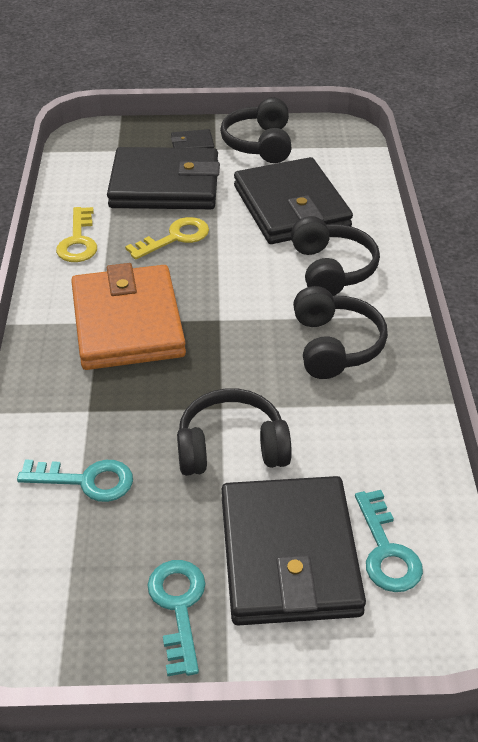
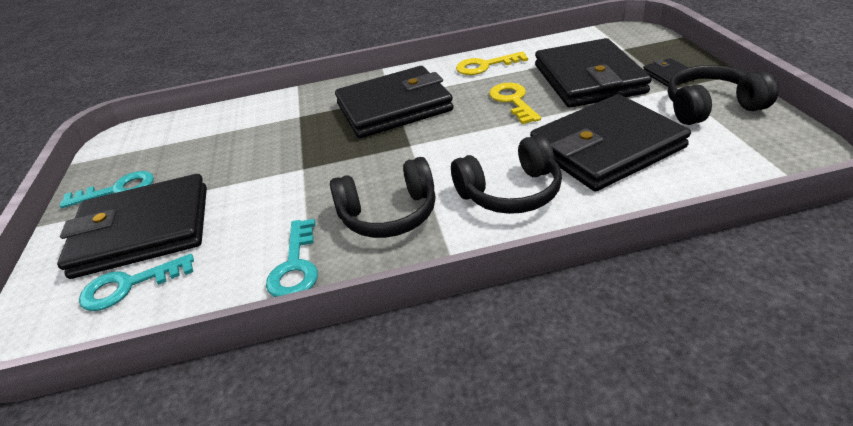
camera: 85 degrees right, 5 degrees down
turquoise key [17,460,133,502] -> turquoise key moved to [266,219,318,297]
orange wallet [71,263,186,370] -> black wallet [335,66,453,138]
yellow key [125,217,209,260] -> yellow key turned 150 degrees counterclockwise [489,83,541,124]
black headphones [177,388,292,476] -> none

